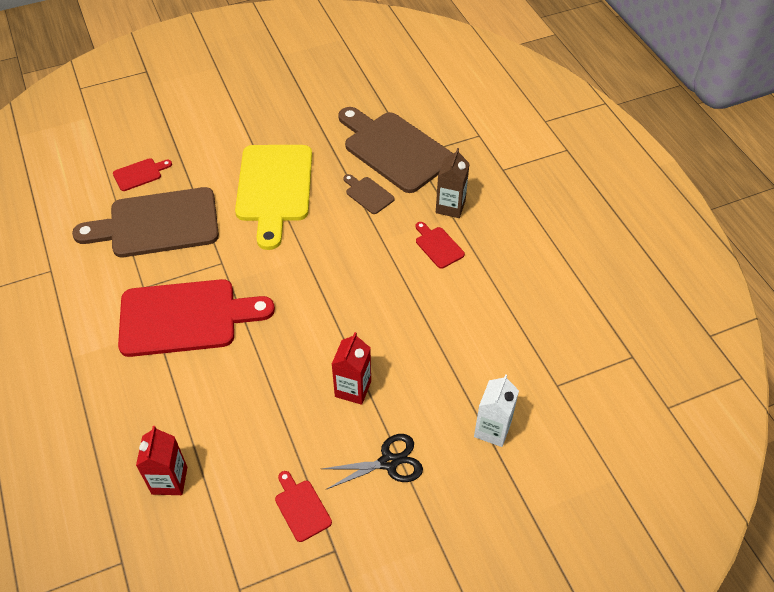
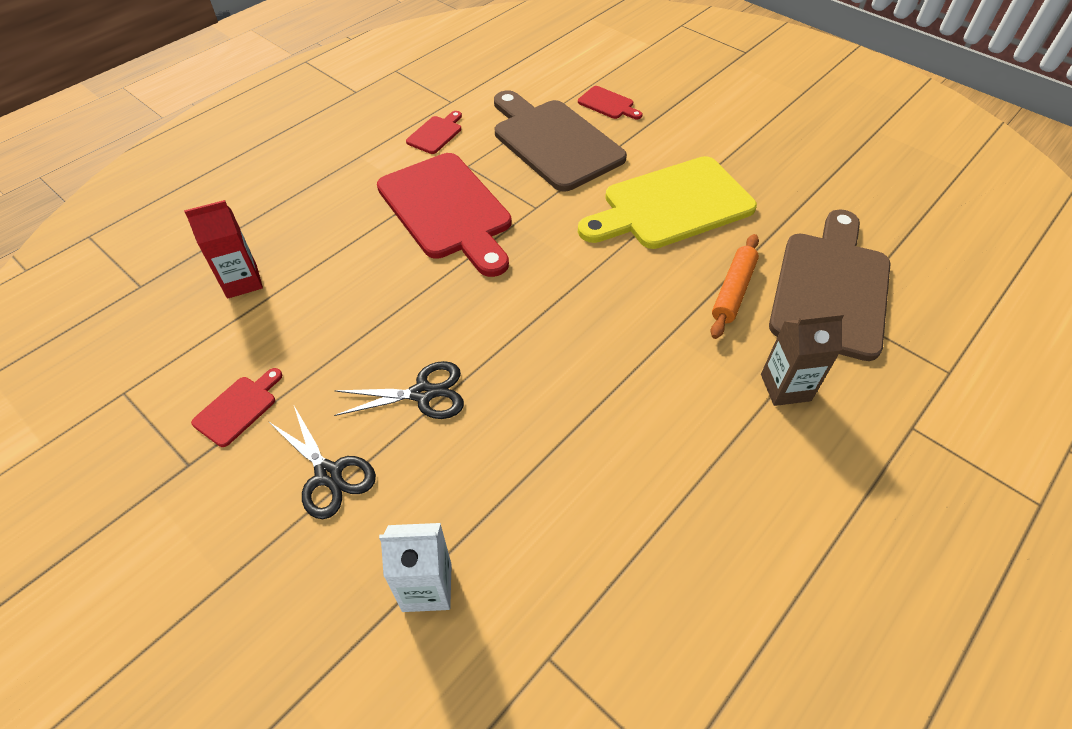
camera: 65 degrees right, 0 degrees up
red carton [331,332,371,405] -> black scissors [334,361,464,419]
brown cutting board [343,174,395,214] -> orange rolling pin [711,234,759,339]
red cutting board [416,222,465,269] -> red cutting board moved to [406,111,462,154]

